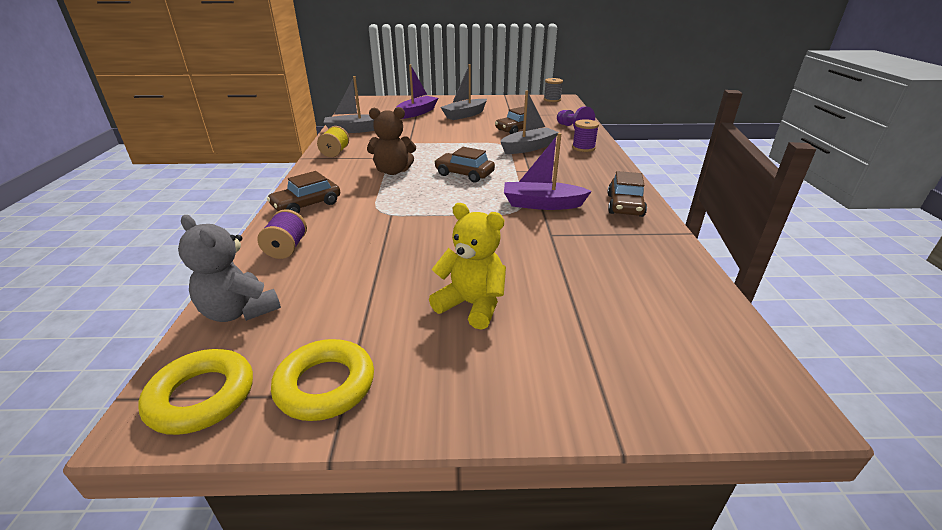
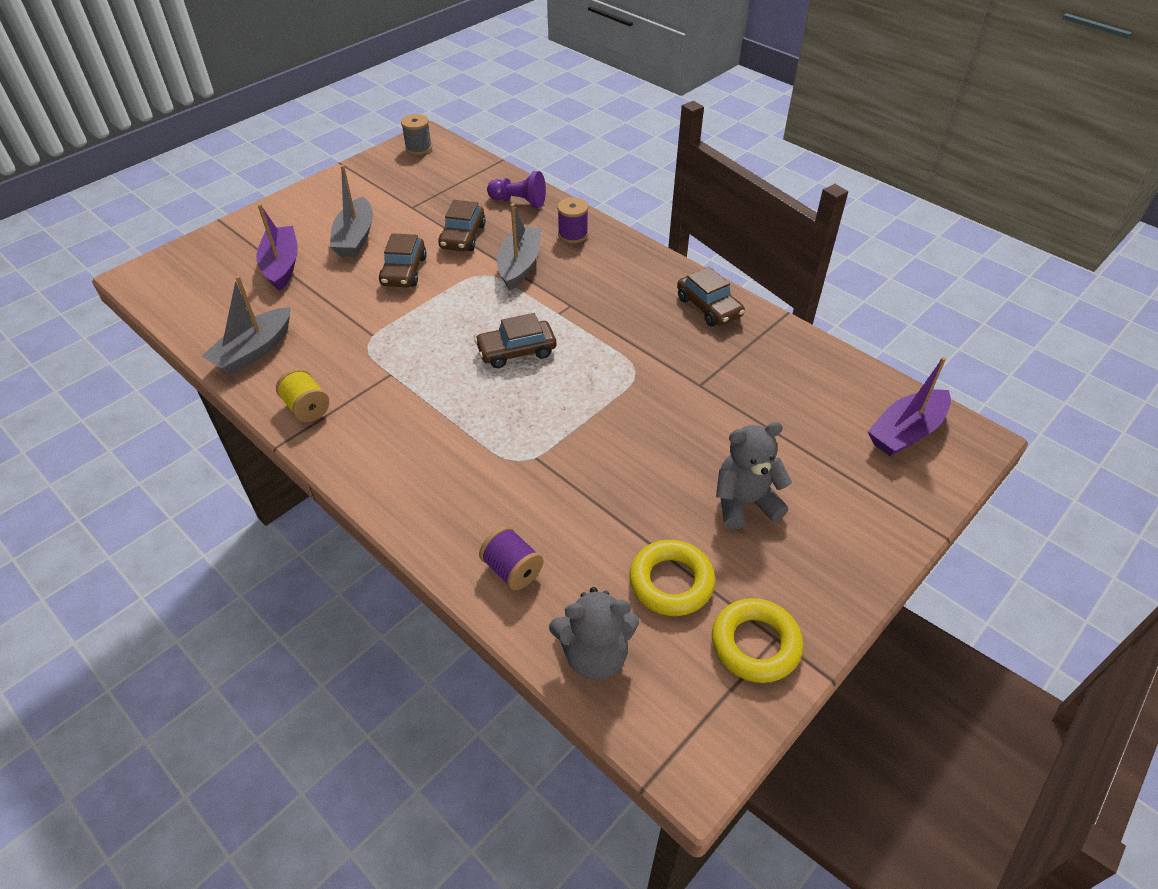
camera: 45 degrees left, 15 degrees up
yellow ring [138,349,253,435] -> yellow ring moved to [629,540,715,616]
brown car [267,171,340,214] -> brown car moved to [379,233,427,287]
brown teddy bear [367,107,416,175] -> none
yellow teddy bear [429,203,506,330] -> grey teddy bear [716,422,792,530]
purple boat [504,133,592,210] -> purple boat moved to [868,357,951,456]

